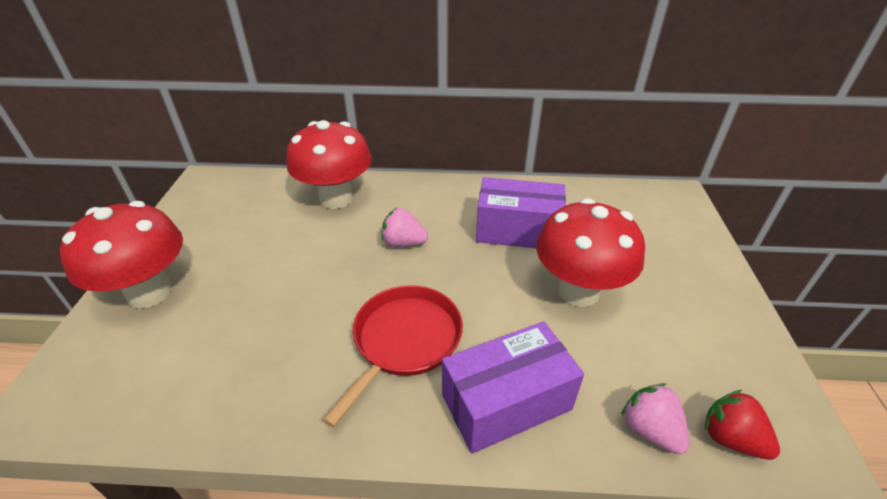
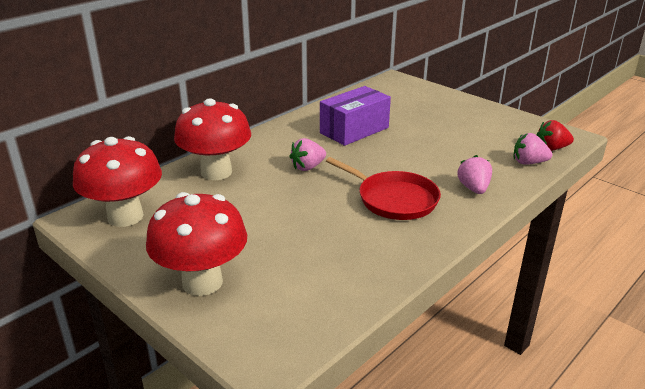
camera: 50 degrees left, 10 degrees down
red pan [323,285,463,427] -> red pan turned 150 degrees clockwise [326,157,441,220]
purple box [442,321,584,454] -> pink strawberry [457,155,492,194]
red mushroom [536,198,645,307] -> red mushroom moved to [73,136,162,227]

